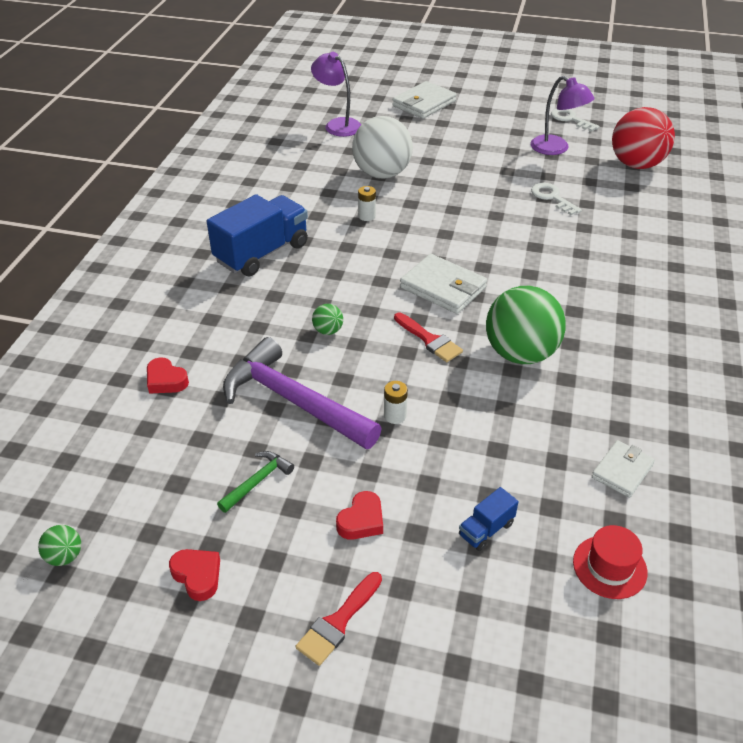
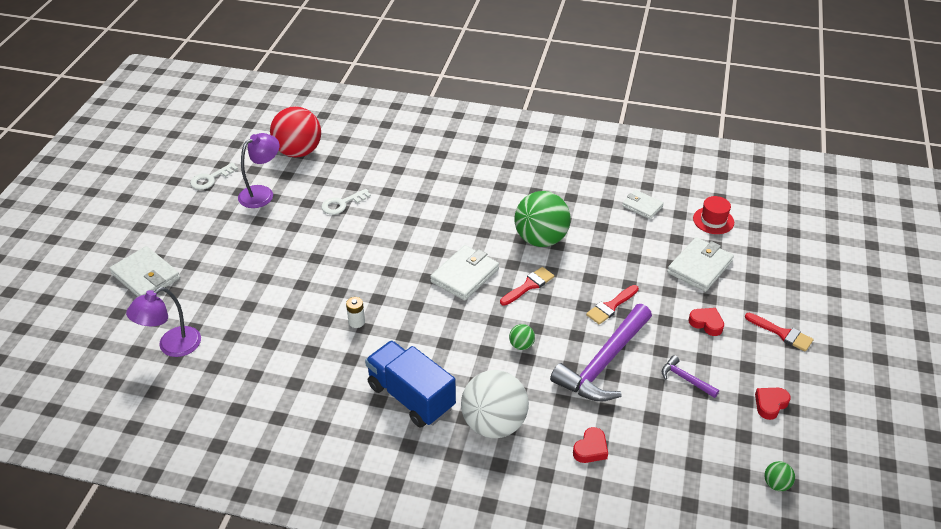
camera: 90 degrees left, 0 degrees up
green hammer [217,451,294,513] -> purple hammer [662,355,719,398]
white ball [352,116,413,179] -> white ball moved to [461,370,529,438]
white battery [384,381,408,424] -> red brush [586,285,639,325]
blue truck [459,487,518,551] -> white wallet [667,237,734,292]

